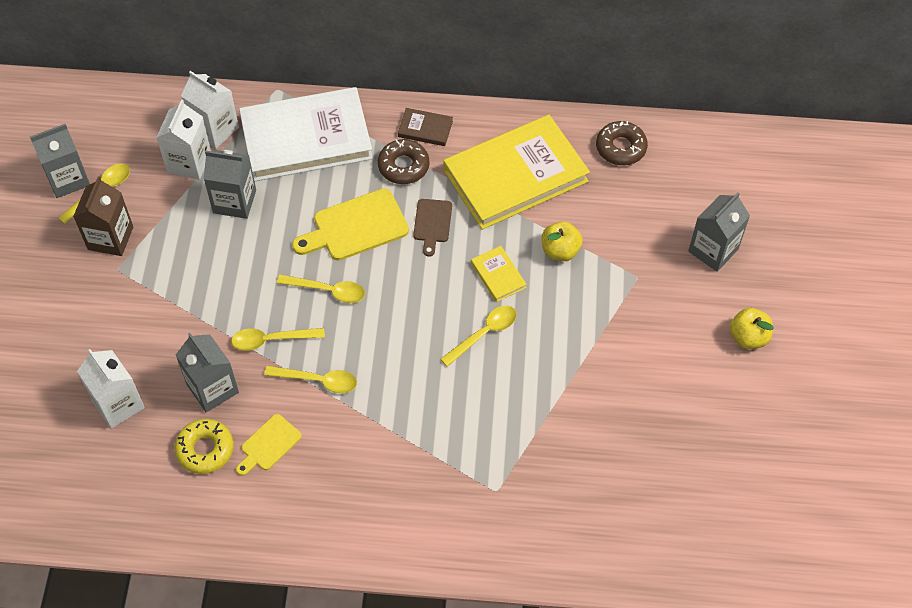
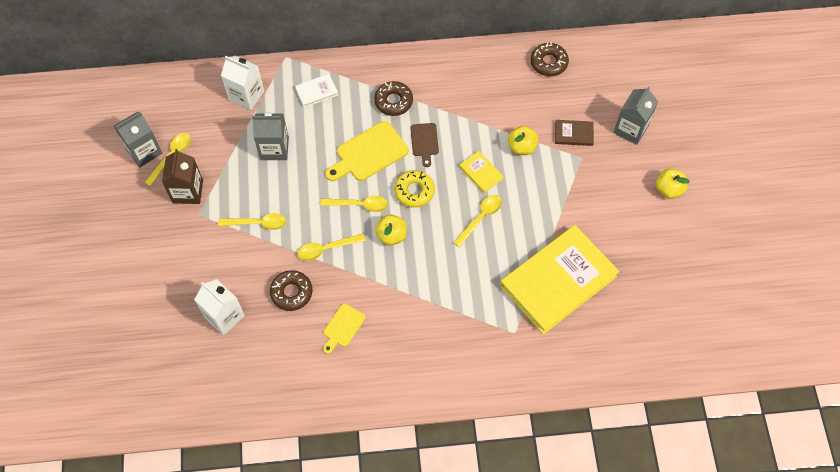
camera: 10 degrees left, 5 degrees up
white carton [156,100,211,180] -> none
yellow donut [174,419,234,474] -> yellow donut moved to [394,170,435,208]
grey carton [176,333,239,412] -> brown donut [270,270,313,311]
white book [239,87,373,181] -> white book [295,74,338,108], size x0.41
yellow spoon [264,366,357,393] -> yellow spoon moved to [218,213,286,230]
brown book [398,108,453,146] -> brown book moved to [555,120,594,146]
yellow book [444,115,590,229] -> yellow book moved to [500,225,619,335]
none -> yellow apple [375,214,407,245]

